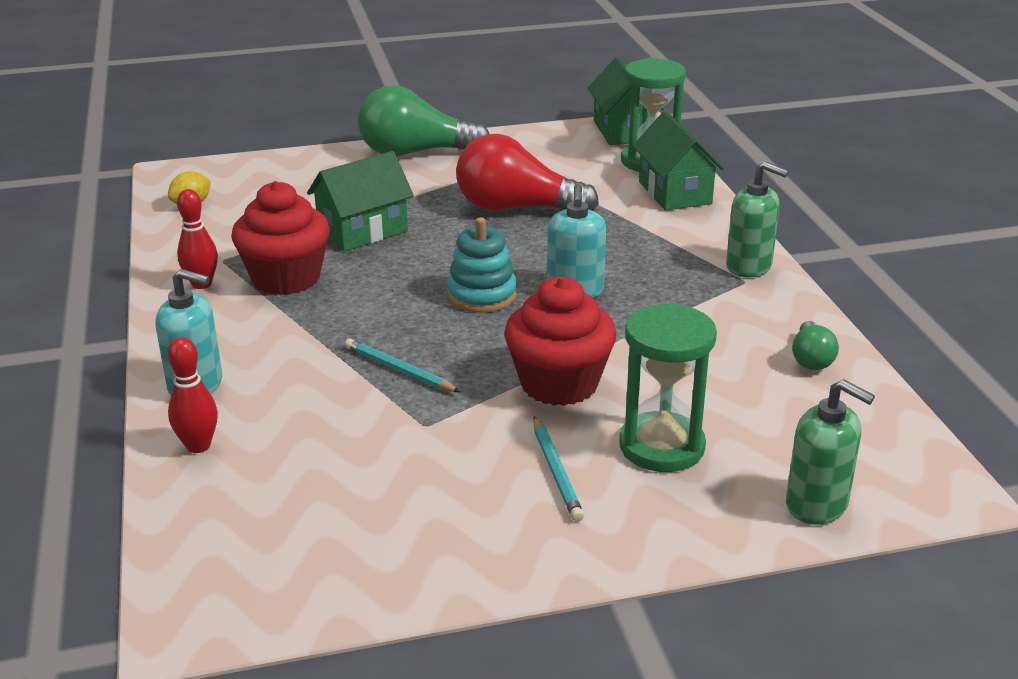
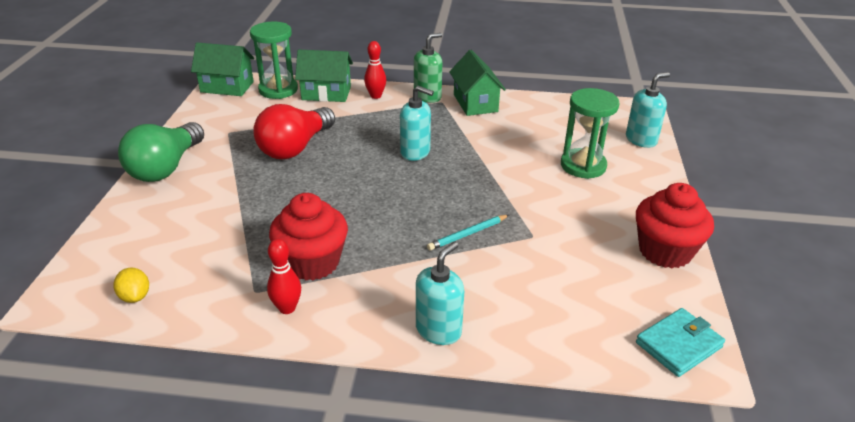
camera: 70 degrees left, 5 degrees up
red bowling pin [167,337,218,453] -> red bowling pin moved to [364,41,386,99]
green house [307,151,414,251] -> green house moved to [449,50,506,116]
turquoise stacking toy [447,217,517,313] -> none
red cupcake [504,277,616,406] -> red cupcake moved to [636,183,714,268]
turquoise pencil [533,417,584,522] -> none
green soap dispenser [786,379,875,525] -> turquoise soap dispenser [626,72,670,148]
green light bulb [792,321,839,370] -> none
none -> turquoise wallet [636,308,725,377]

